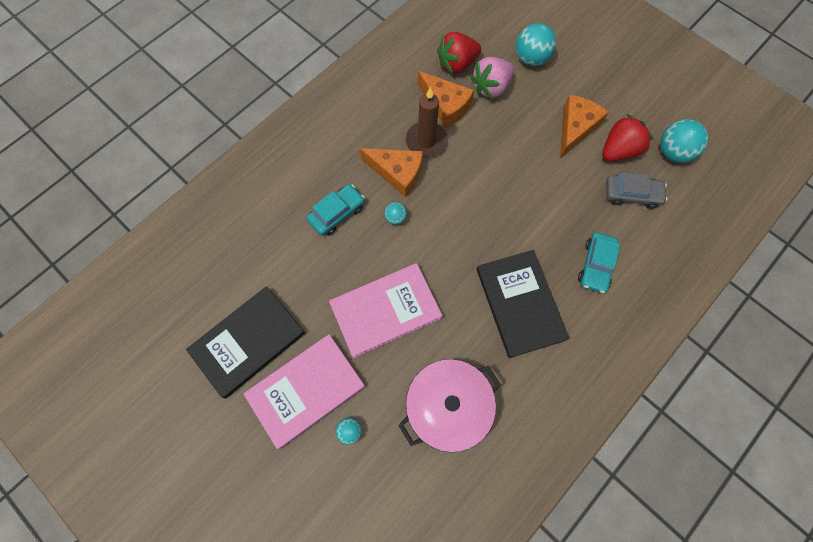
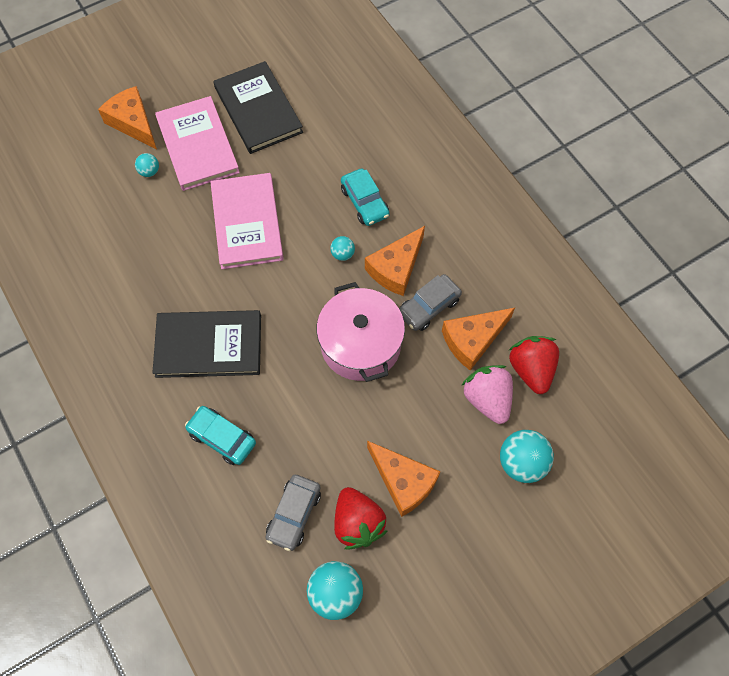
camera: 105 degrees right, 5 degrees down
pink pot [398,359,501,453] -> pink pot moved to [316,282,405,382]
brown candle [406,87,448,158] -> grey car [399,274,462,331]
none -> orange cheese [98,86,157,150]

